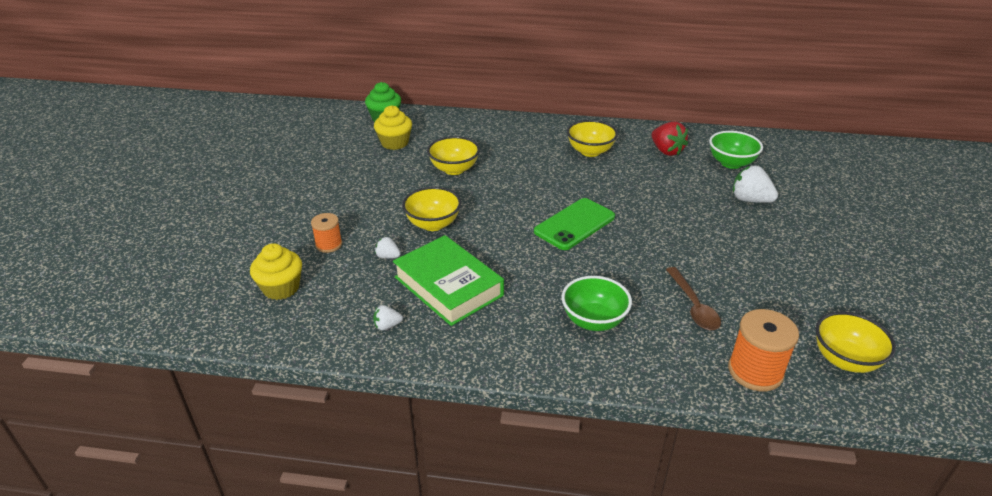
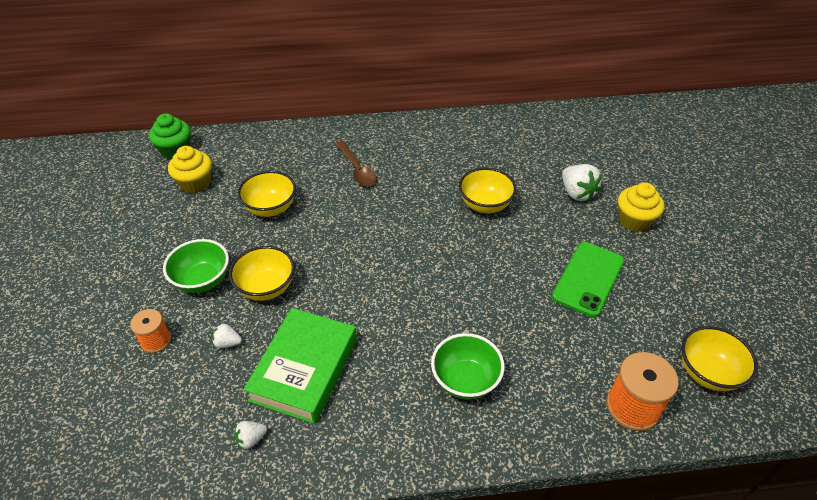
camera: 15 degrees left, 10 degrees up
yellow cupcake [250,243,302,300] -> yellow cupcake moved to [618,182,664,232]
green book [393,235,504,326] -> green book turned 75 degrees clockwise [244,308,357,424]
green phone [534,198,615,250] -> green phone moved to [552,242,624,317]
yellow bowl [567,120,618,157] -> yellow bowl moved to [459,168,517,213]
red strawberry [651,122,688,156] -> none
brown spoon [666,267,721,330] -> brown spoon moved to [335,141,377,186]
green bowl [709,131,763,169] -> green bowl moved to [163,239,229,293]
white strawberry [733,166,778,203] -> white strawberry turned 135 degrees counterclockwise [562,164,602,201]

